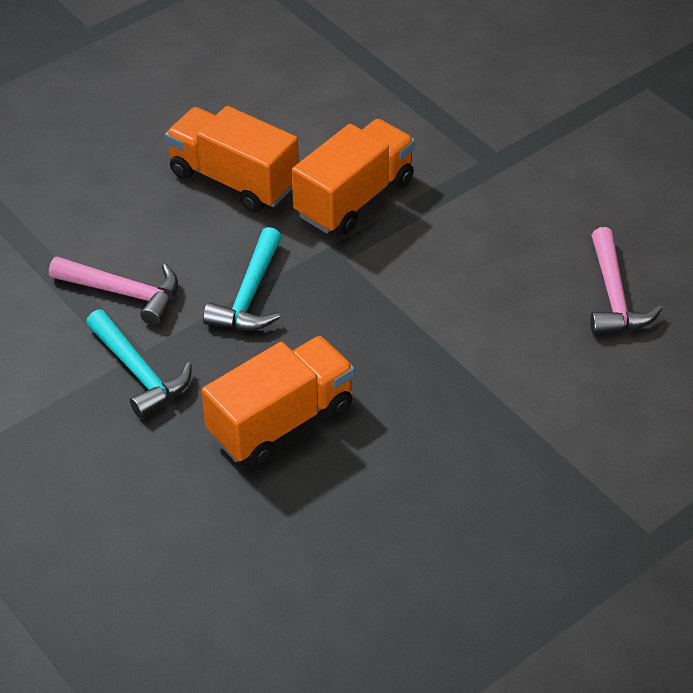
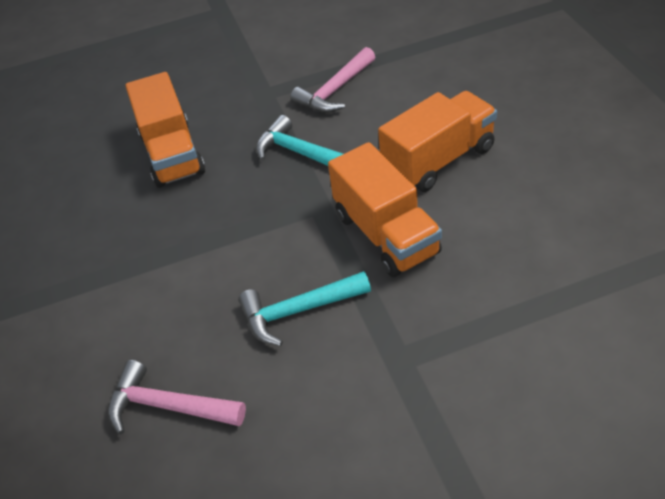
camera: 115 degrees right, 0 degrees up
turquoise hammer [86,309,192,419] -> turquoise hammer moved to [238,271,371,346]

